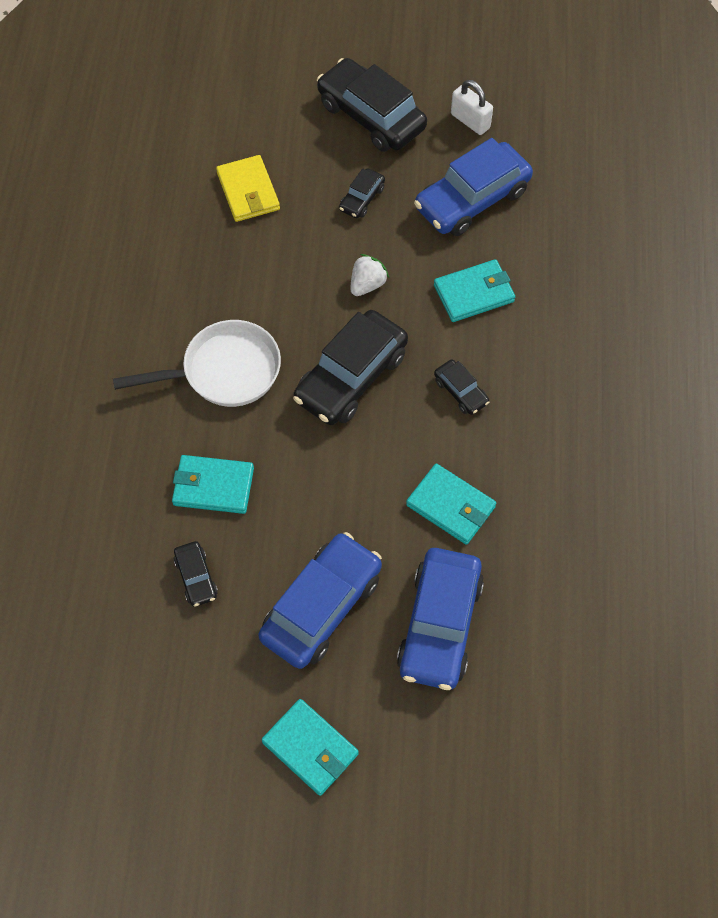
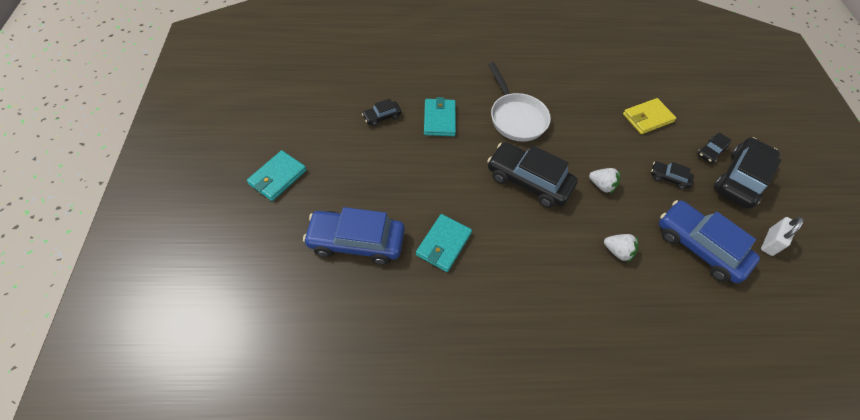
camera: 80 degrees right, 5 degrees down
blue car [258,532,382,669] -> none
turquoise wallet [434,259,515,322] -> white strawberry [604,234,638,262]
black car [434,359,489,415] -> black car moved to [697,132,731,164]

